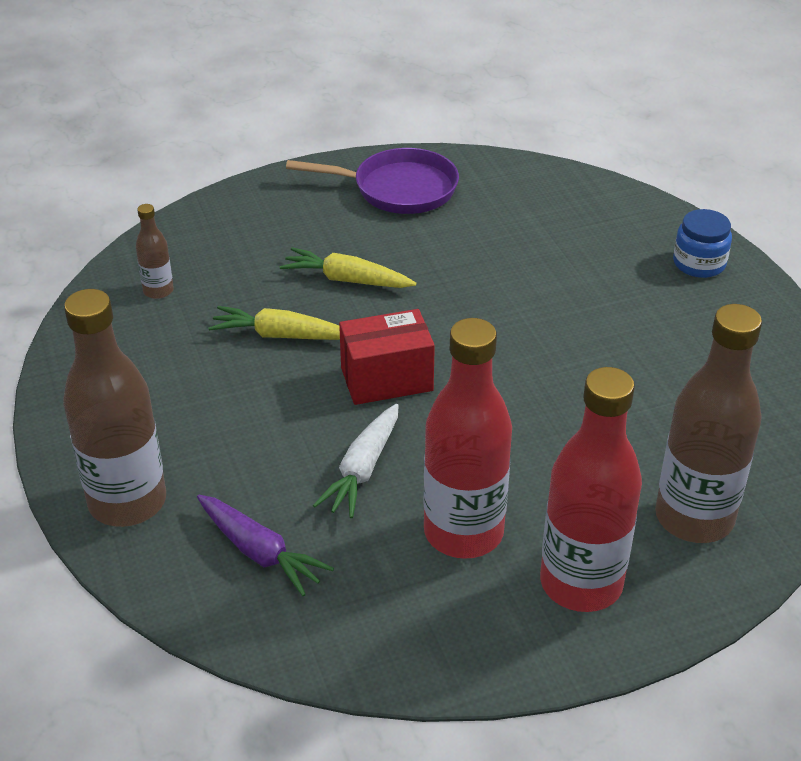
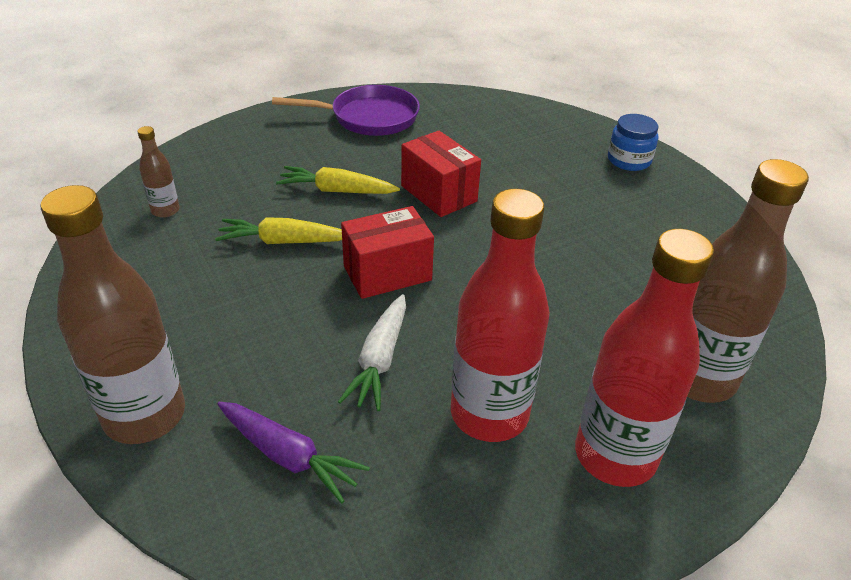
camera: 10 degrees left, 0 degrees up
none -> red box [401,130,481,217]

